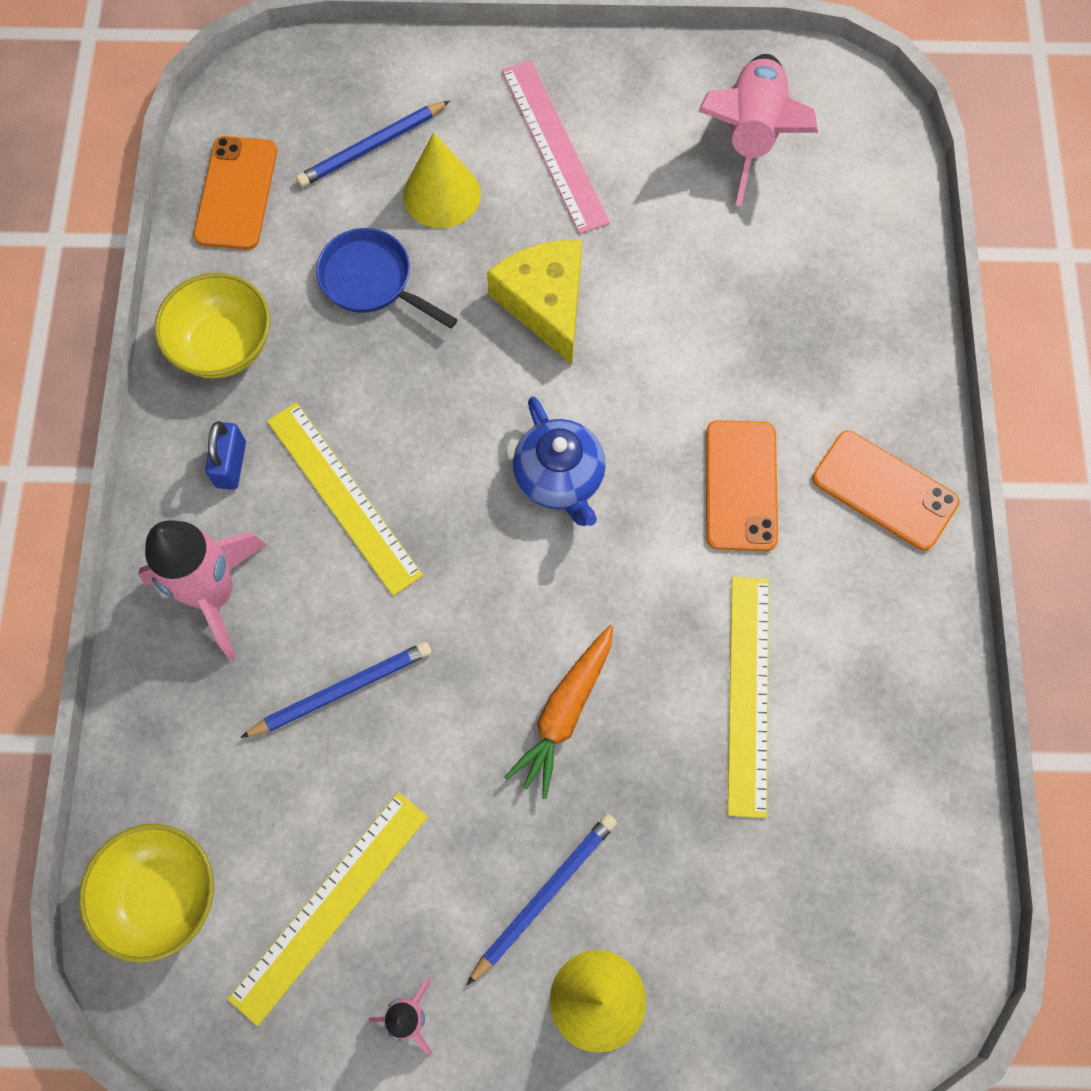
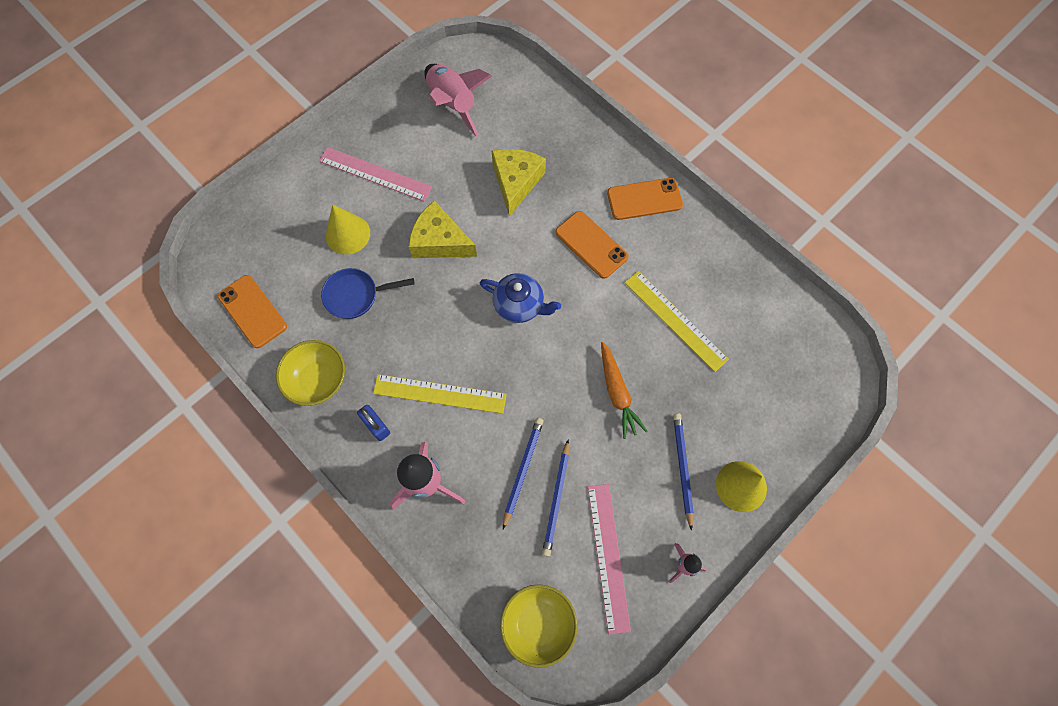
camera: 45 degrees left, 0 degrees up
yellow ruler [228,792,428,1026] -> pink ruler [588,484,631,634]
blue pencil [296,100,450,187] -> blue pencil moved to [542,440,569,557]
none -> yellow cheese [492,149,546,217]

